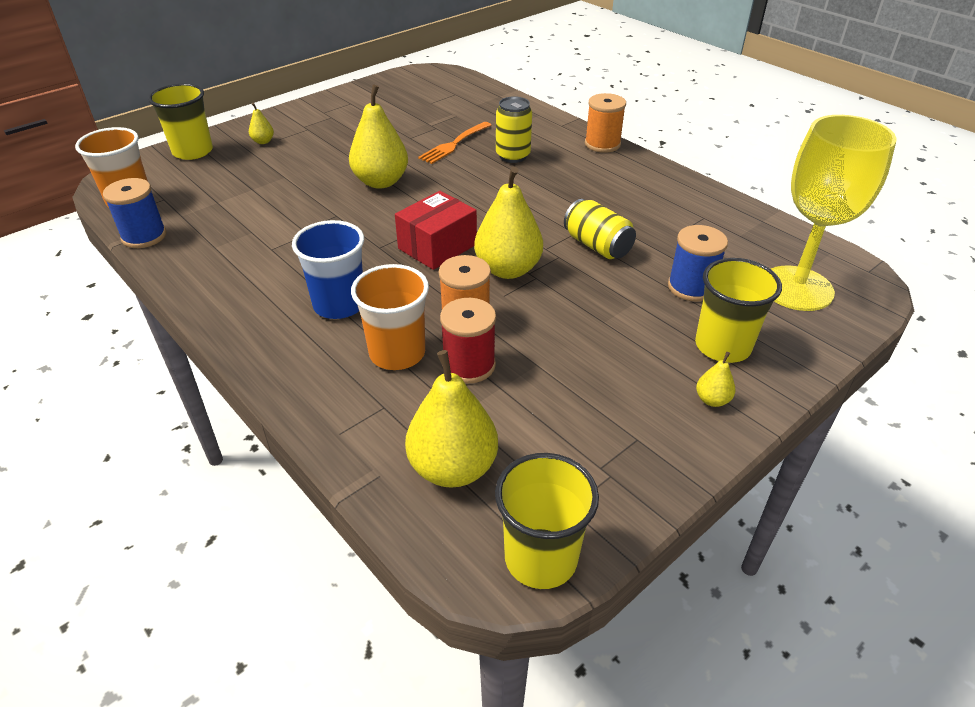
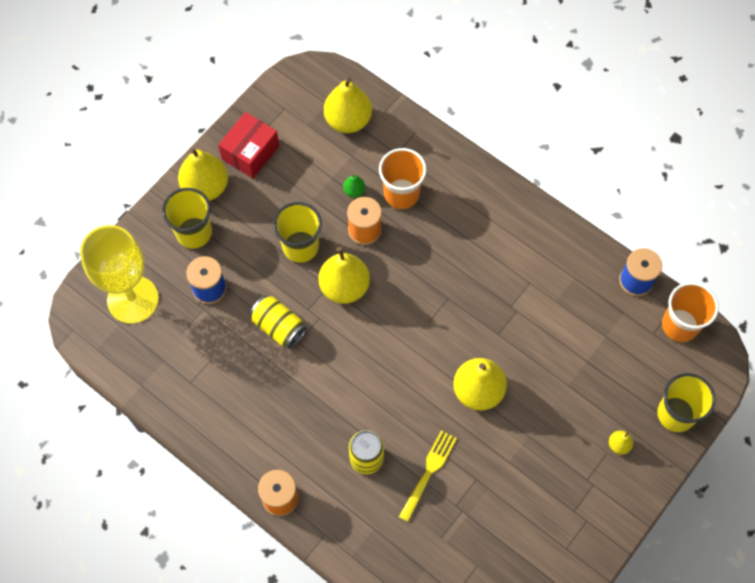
camera: 170 degrees right, 25 degrees up
blue cup [292,220,364,319] -> none
red box [395,191,477,270] -> red box moved to [218,112,279,178]
orange fork [418,122,492,164] -> yellow fork [399,430,457,522]
red spool [440,298,496,383] -> green pear [343,174,365,198]
yellow cup [495,453,599,589] -> yellow cup moved to [273,202,322,263]
yellow pear [696,352,735,407] -> yellow pear [178,148,228,201], size x2.21

